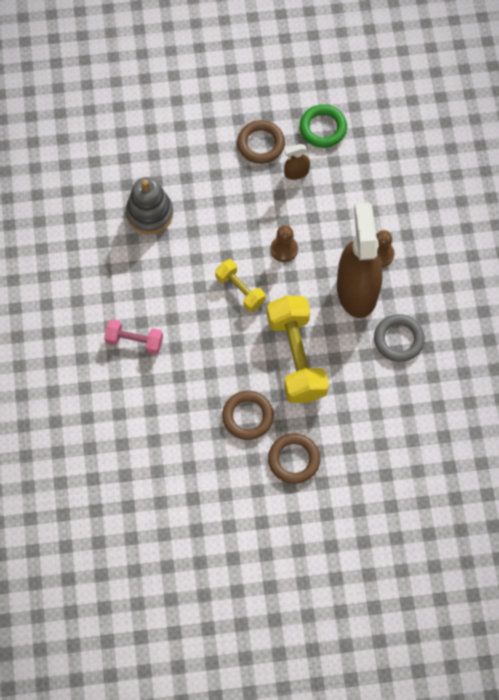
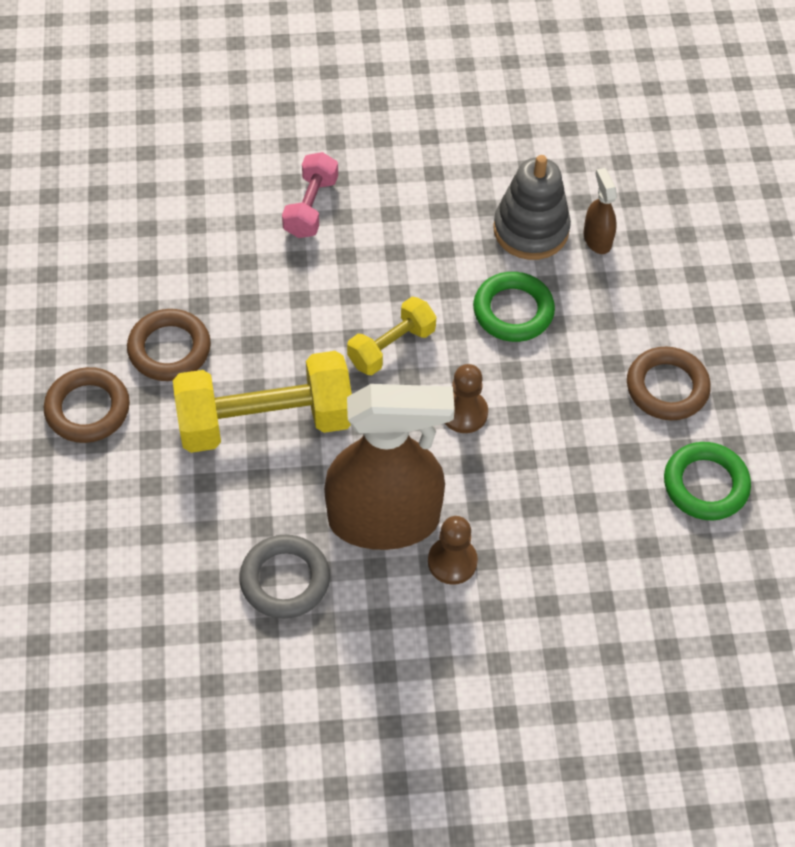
camera: 90 degrees right, 10 degrees down
brown spray bottle [284,144,310,180] -> brown spray bottle moved to [583,168,617,254]
none -> green ring [473,272,555,342]

